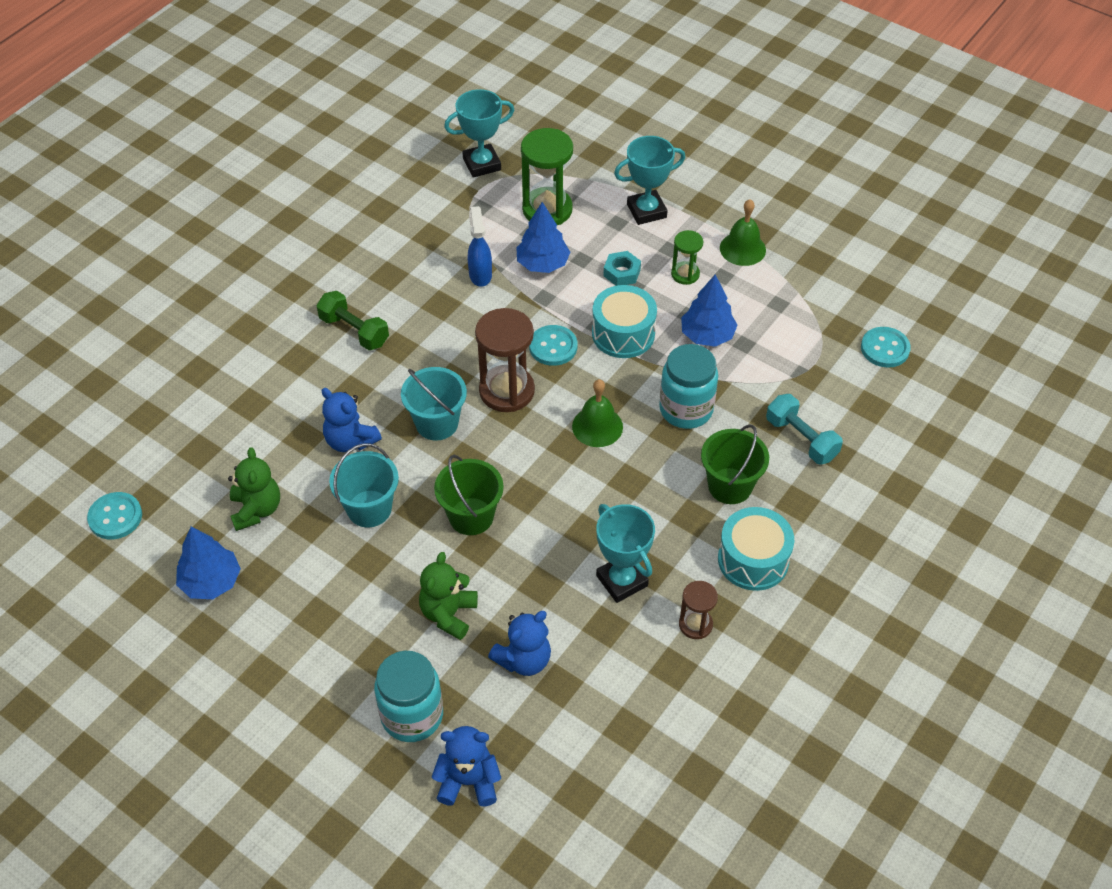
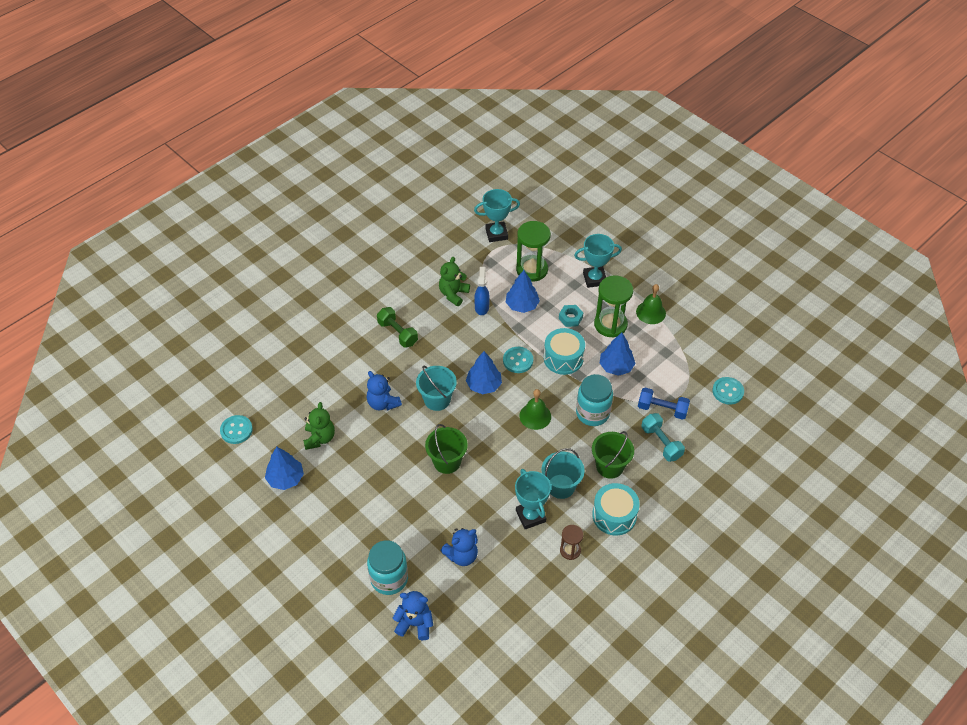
camera: 10 degrees right, 0 degrees up
turquoise bucket [329,443,399,527] -> turquoise bucket moved to [542,448,585,499]
green teddy bear [419,552,478,640] -> green teddy bear moved to [439,257,470,306]
brown hourglass [475,308,535,412] -> blue tree [466,351,502,394]
green hourglass [671,230,703,285] -> green hourglass [594,276,633,338], size x1.83
none -> blue dumbbell [638,388,690,420]

